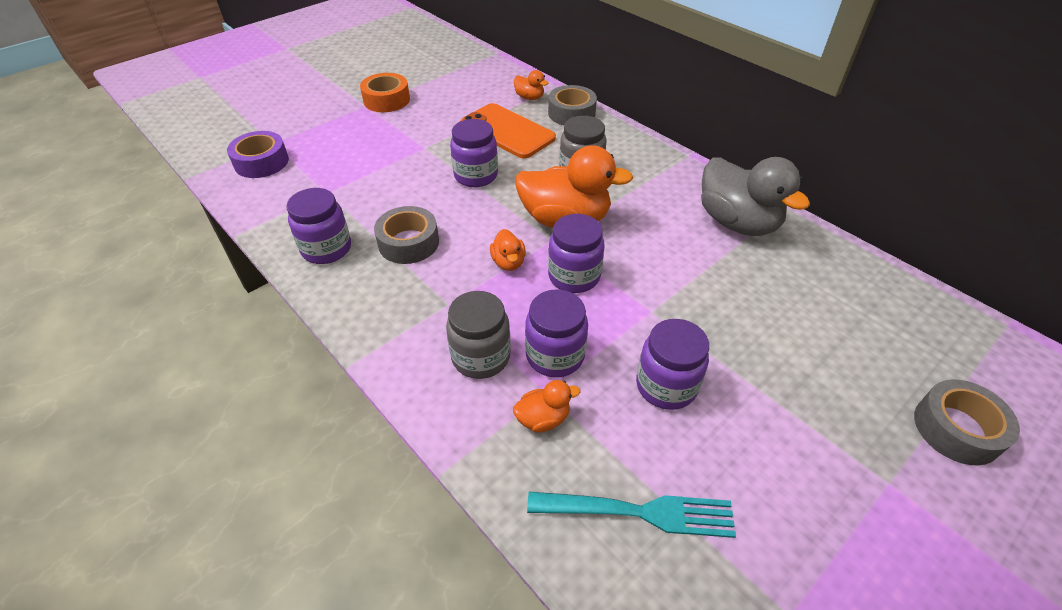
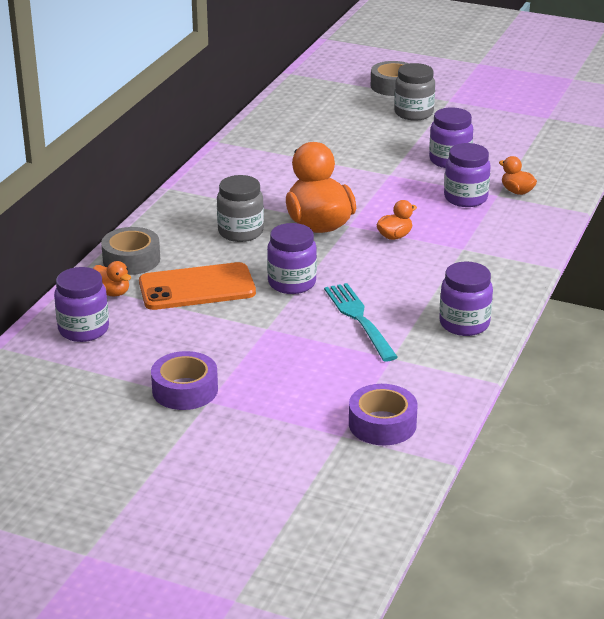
camera: 115 degrees left, 15 degrees down
orange tape [360,73,410,112] -> purple tape [151,351,218,410]
grey tape [374,206,439,264] -> none
grey jar [446,291,511,379] -> grey jar moved to [394,63,435,121]
orange phone [461,103,556,158] -> orange phone turned 60 degrees clockwise [139,262,256,310]
orange duck [514,70,549,100] -> orange duck turned 120 degrees clockwise [93,261,131,296]
turquoise fork [527,492,736,538] -> turquoise fork moved to [324,283,398,361]
purple jar [548,214,605,293] -> purple jar moved to [54,267,109,342]
grey duck [701,157,810,236] -> none

